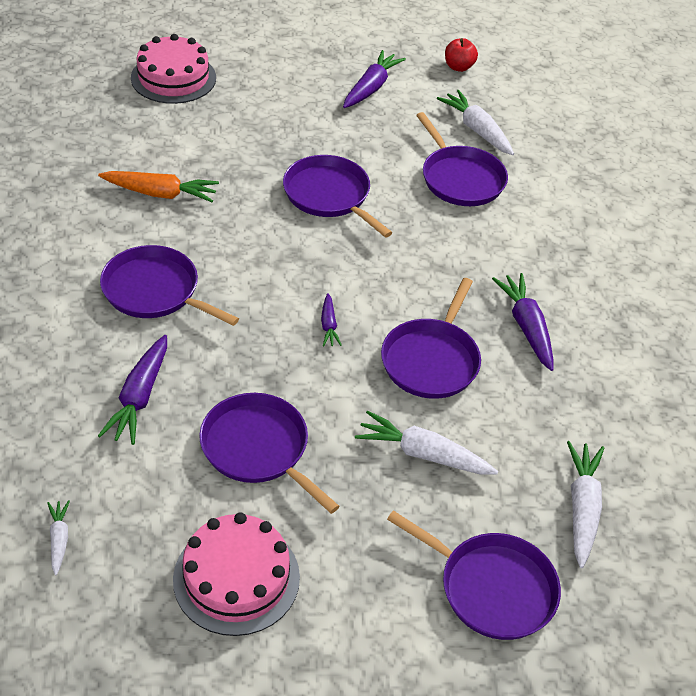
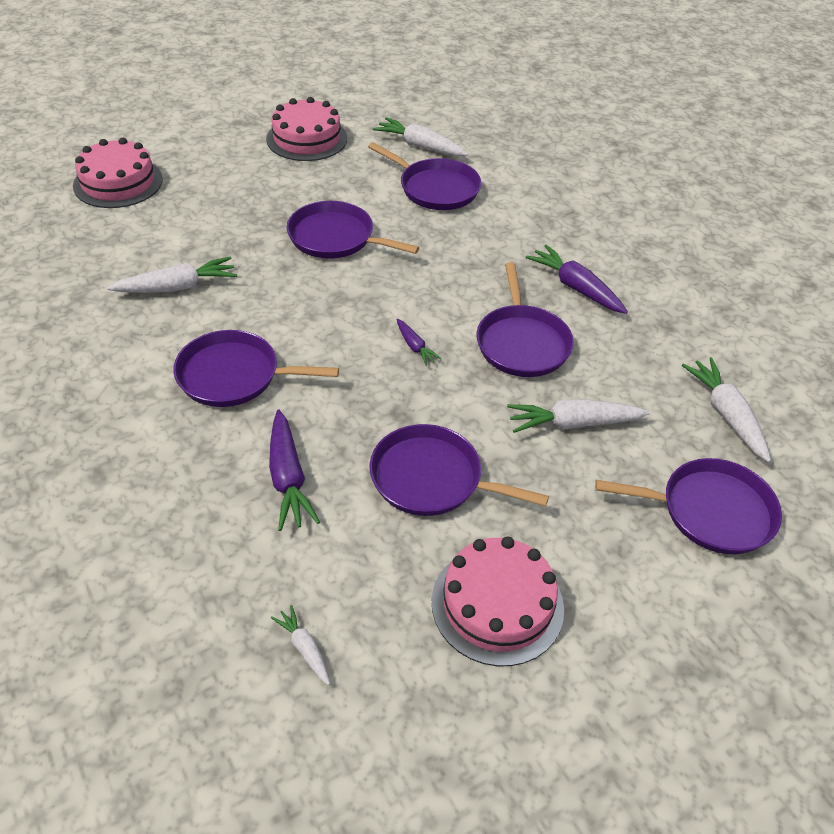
camera: 25 degrees left, 0 degrees up
orange carrot [98,171,219,202] -> white carrot [107,256,237,293]
purple carrot [343,50,406,108] -> pink cake [266,97,347,161]
red apple [445,38,478,72] -> none

